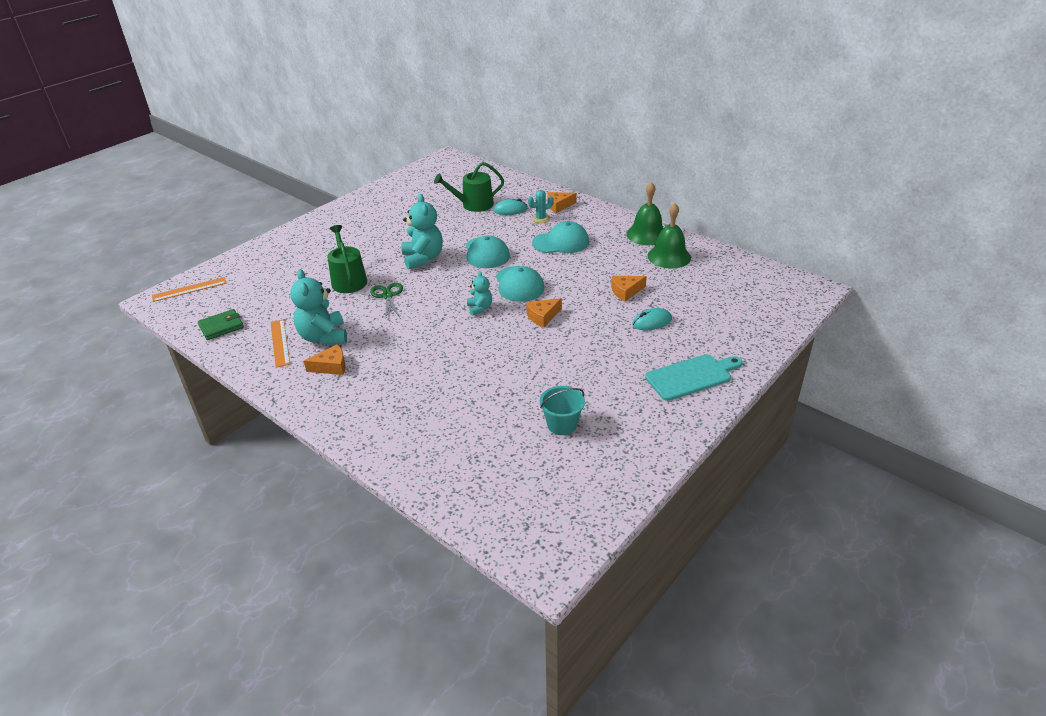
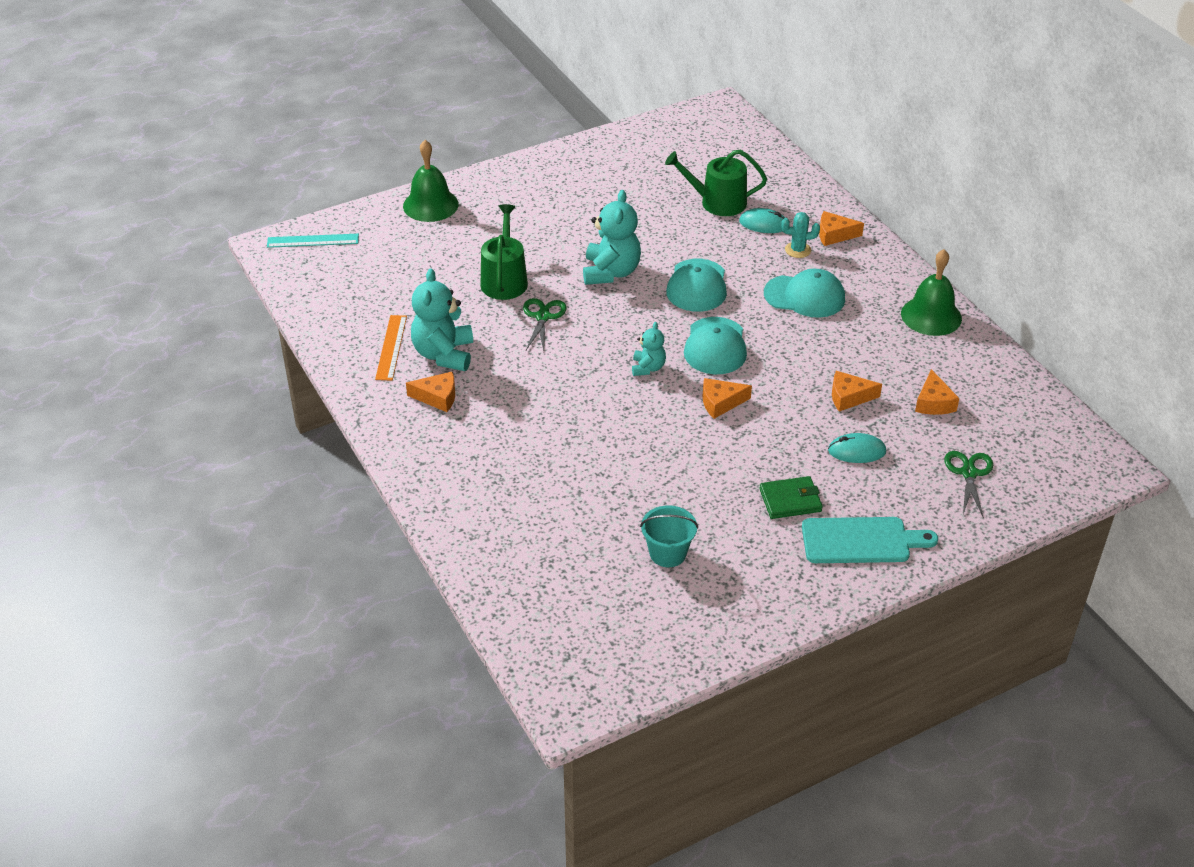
camera: 20 degrees right, 5 degrees up
orange ruler [152,277,226,302] -> turquoise ruler [267,234,359,248]
green wallet [198,309,244,340] -> green wallet moved to [759,476,823,519]
green bell [648,203,691,269] -> green bell moved to [403,140,459,222]
none -> orange cheese [915,369,959,415]
none -> green scissors [944,451,993,518]

